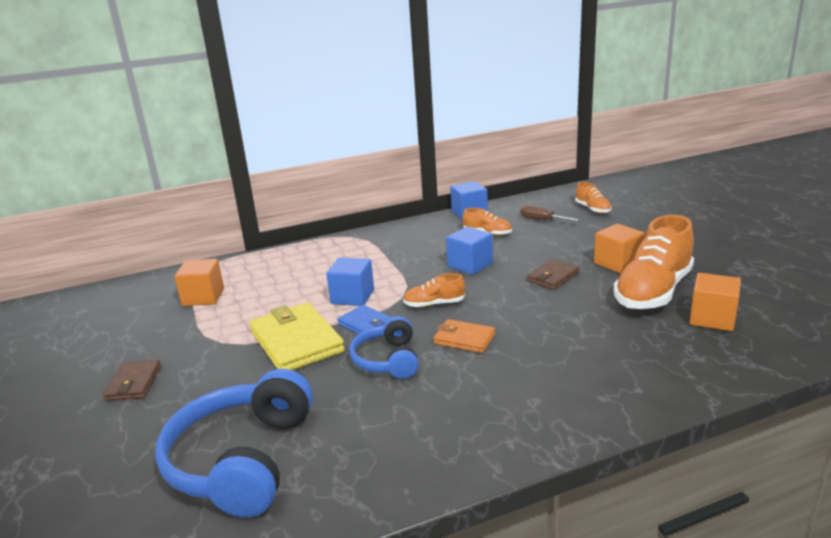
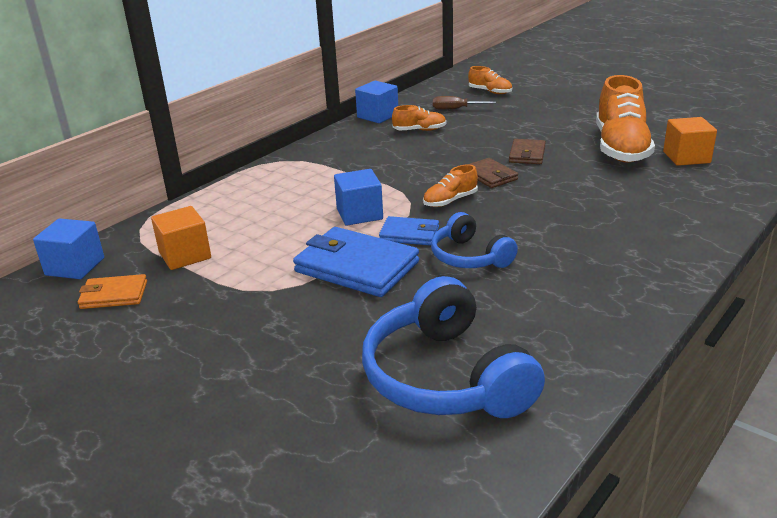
camera: 30 degrees left, 5 degrees up
brown wallet [103,360,161,401] -> brown wallet moved to [469,158,518,188]
yellow wallet [250,302,345,370] -> blue wallet [293,227,419,297]
orange wallet [433,319,495,353] -> orange wallet moved to [78,274,147,309]
blue cube [446,227,493,275] -> blue cube moved to [33,218,104,279]
orange cube [594,224,645,273] -> none

